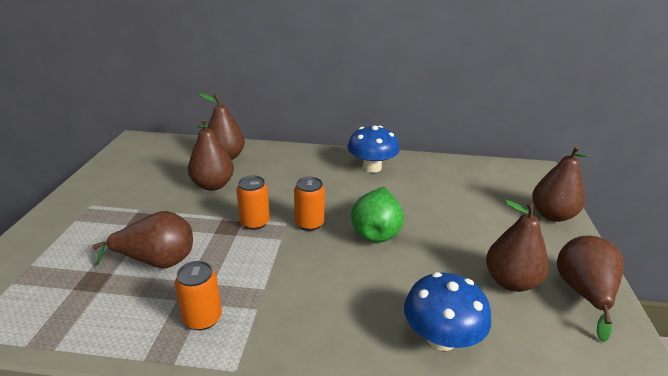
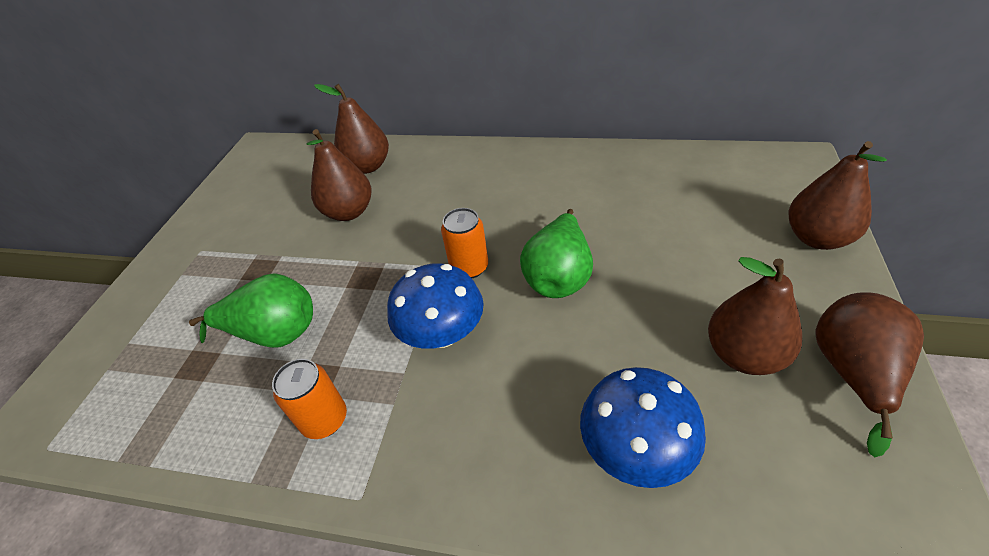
camera: 10 degrees right, 15 degrees up
brown pear [92,211,193,268] -> green pear [189,274,313,348]
orange can [236,175,270,230] -> none
blue mushroom [348,125,400,173] -> blue mushroom moved to [387,263,484,349]

